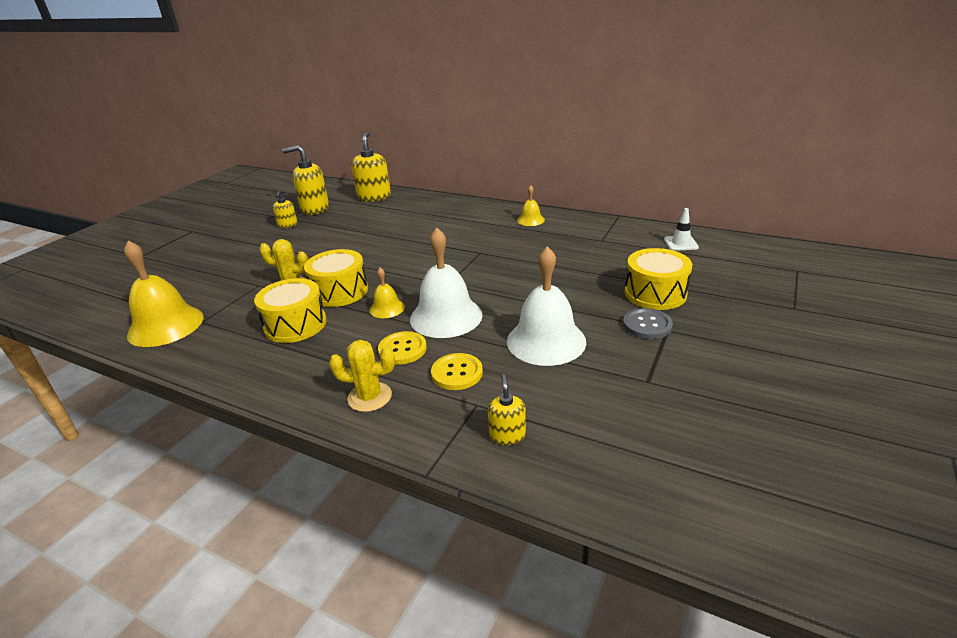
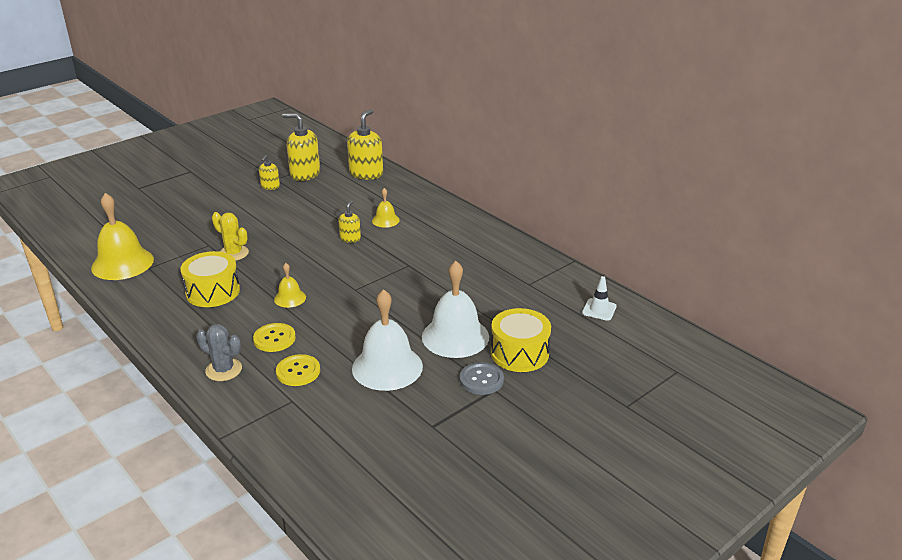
camera: 20 degrees right, 0 degrees up
yellow drum [304,249,368,307] -> none
yellow cactus [329,340,395,412] -> grey cactus [196,324,242,381]
white bell [410,227,483,338] -> white bell moved to [422,261,489,358]
yellow soap dispenser [488,374,526,445] -> yellow soap dispenser moved to [338,200,361,243]
yellow bell [517,185,545,226] -> yellow bell moved to [372,188,400,228]

